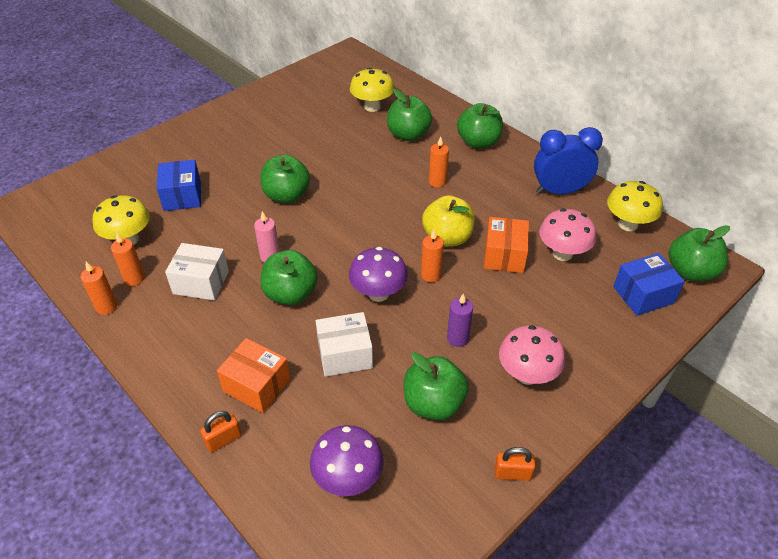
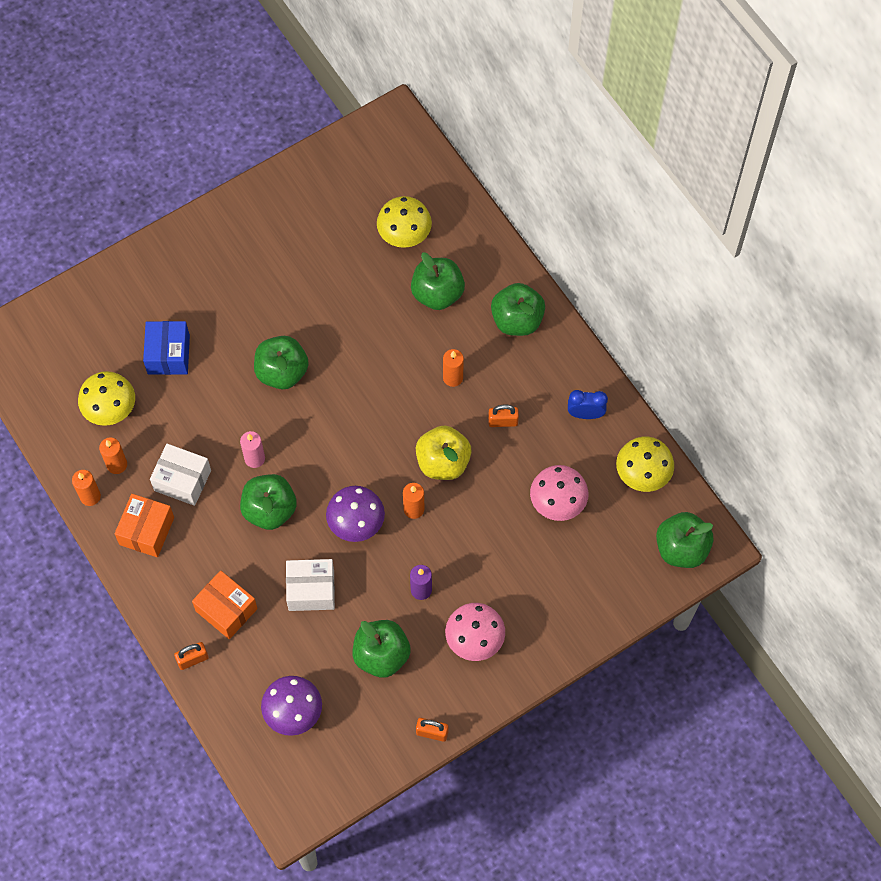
camera: 10 degrees right, 20 degrees up
orange box [484,217,529,273] -> orange box moved to [114,494,174,557]
blue clock [534,127,603,194] -> blue clock [568,390,608,419], size x0.57
blue box [613,253,685,316] -> none
none -> orange padlock [488,404,519,427]

